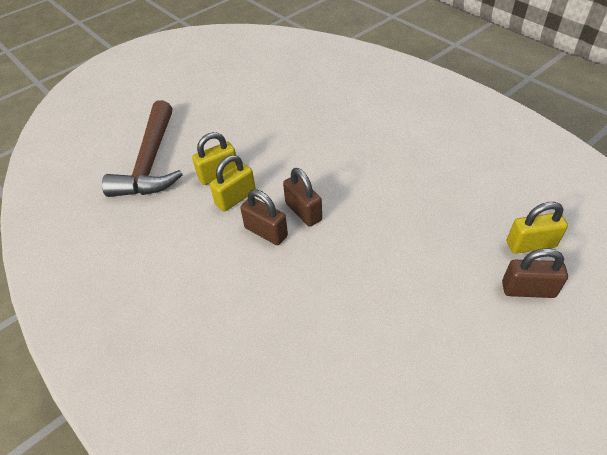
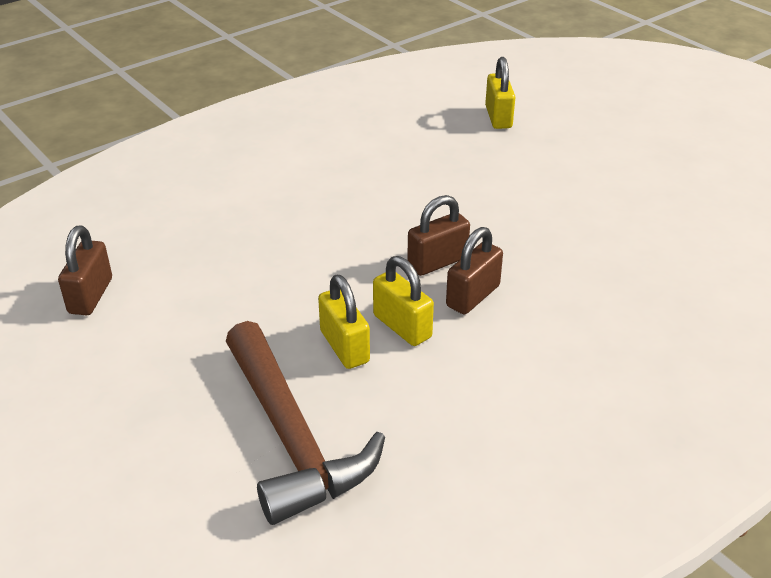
camera: 90 degrees left, 10 degrees down
brown hammer [102,100,183,197] -> brown hammer turned 60 degrees clockwise [226,321,385,525]
brown padlock [502,248,568,298] -> brown padlock moved to [58,226,112,315]

